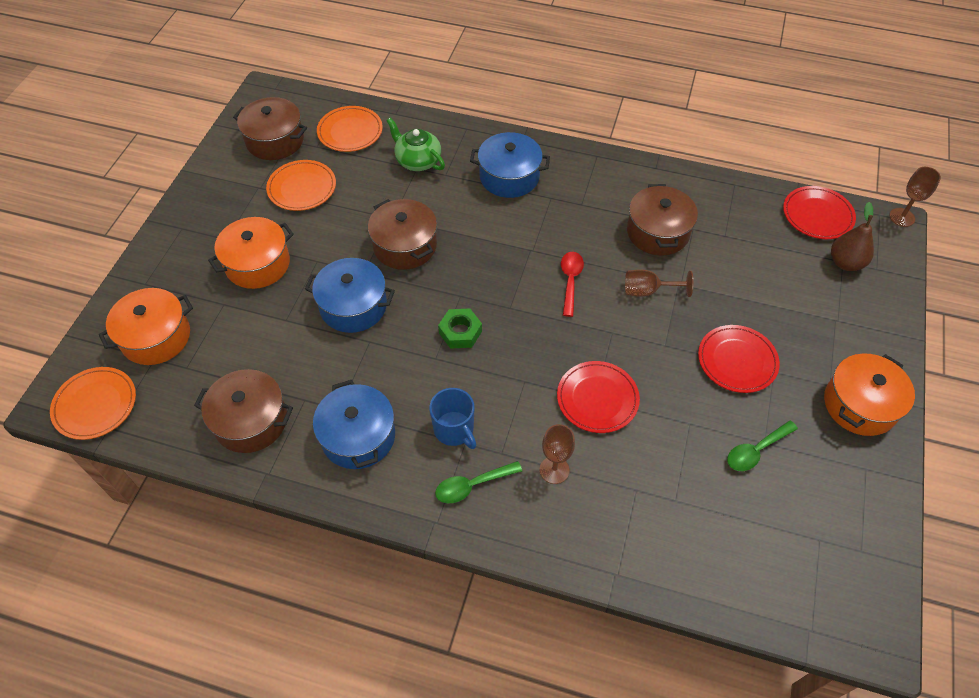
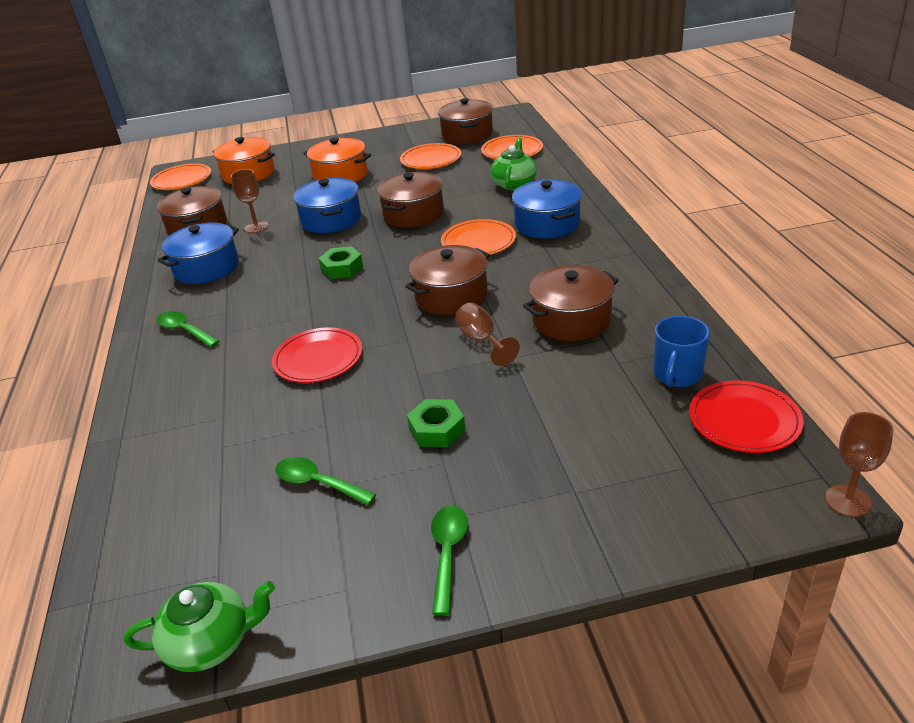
camera: 65 degrees right, 20 degrees down
blue mug [429,388,476,449] -> blue mug moved to [654,316,710,387]
brown goblet [539,424,575,484] -> brown goblet moved to [231,169,269,233]
red spoon [561,252,584,317] -> brown pot [405,245,490,315]
red plate [698,325,780,393] -> green nut [407,399,466,447]
orange pot [824,354,915,436] -> green spoon [431,506,468,615]
brown pear [831,202,874,271] -> none
none -> green teapot [124,581,275,672]
none -> orange plate [441,219,516,255]

